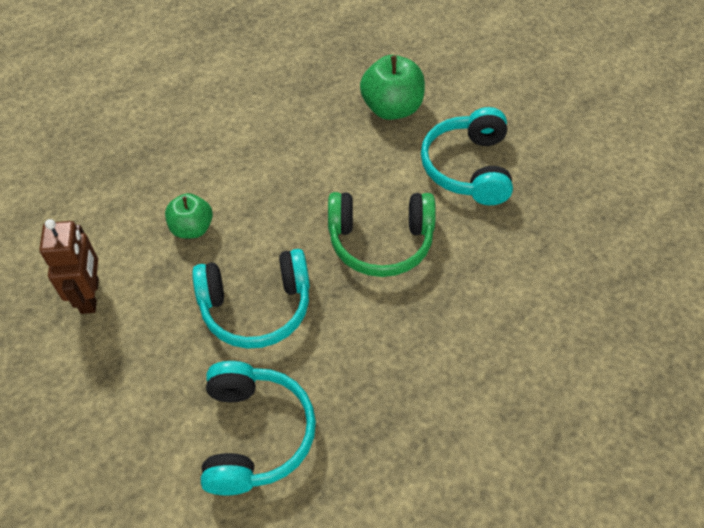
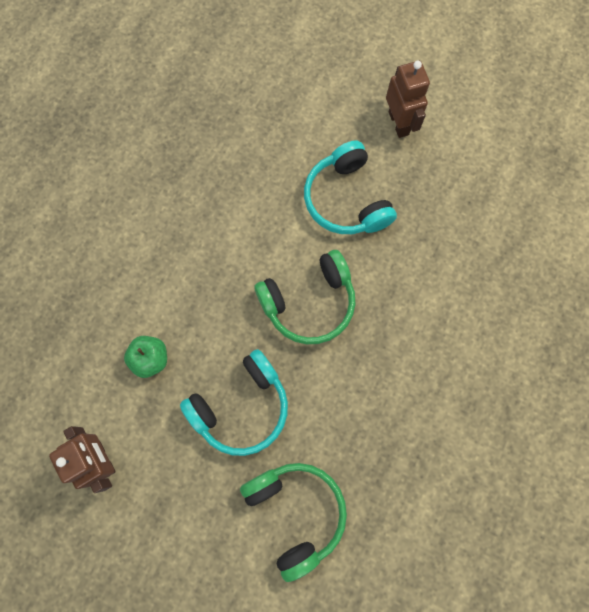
camera: 25 degrees left, 20 degrees up
turquoise headphones [201,361,316,495] -> green headphones [240,463,347,582]
green apple [360,55,425,120] -> none
none -> brown robot [386,61,430,138]

